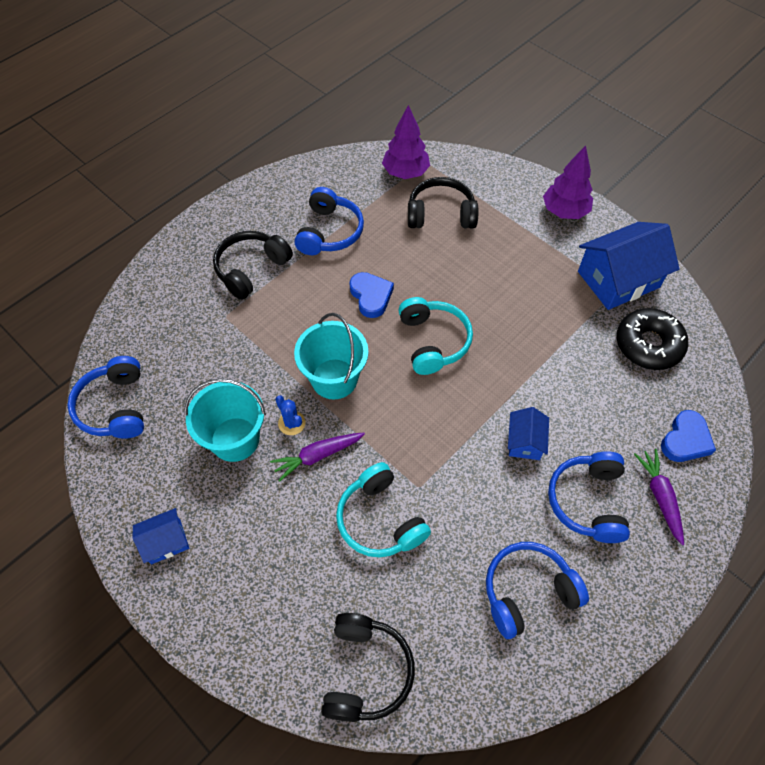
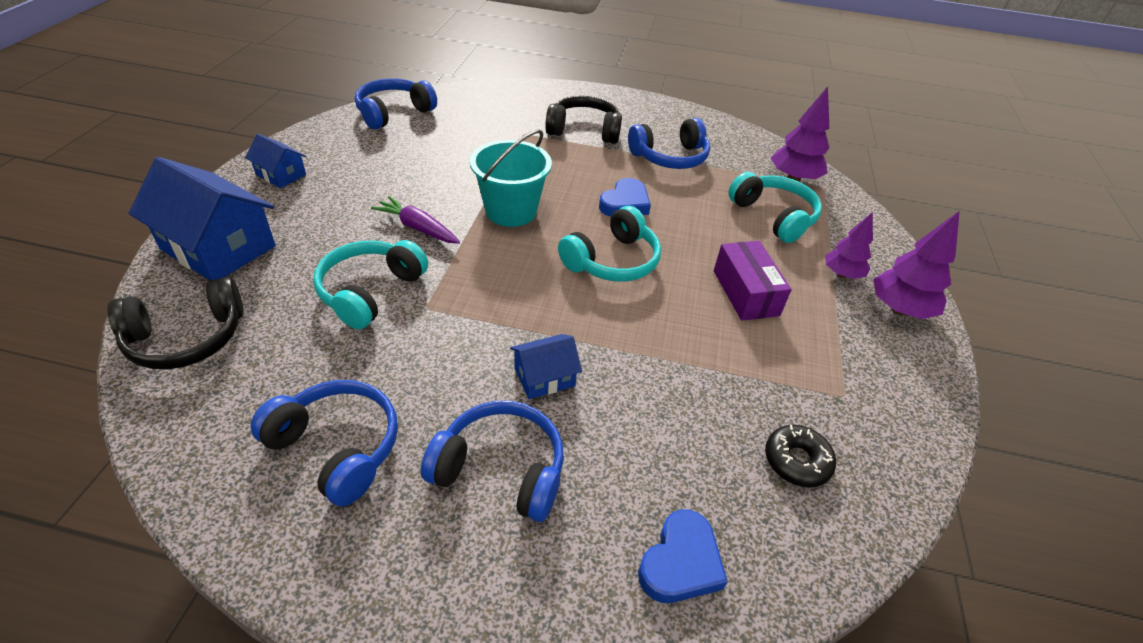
camera: 55 degrees right, 15 degrees down
turquoise bucket [184,379,266,462] -> none
blue cactus [275,395,306,435] -> none
black headphones [408,177,478,229] -> turquoise headphones [728,172,822,243]
blue headphones [548,451,630,543] -> blue headphones turned 45 degrees clockwise [421,401,564,522]
blue house [578,222,680,310] -> blue house moved to [128,157,276,281]
black donut [616,308,688,370] -> black donut [765,425,836,487], size x0.62
purple carrot [634,449,684,545] -> none
blue heart [661,410,716,462] -> blue heart turned 60 degrees counterclockwise [638,509,728,603]
none -> purple box [714,241,792,321]
none -> purple tree [825,212,873,279]

